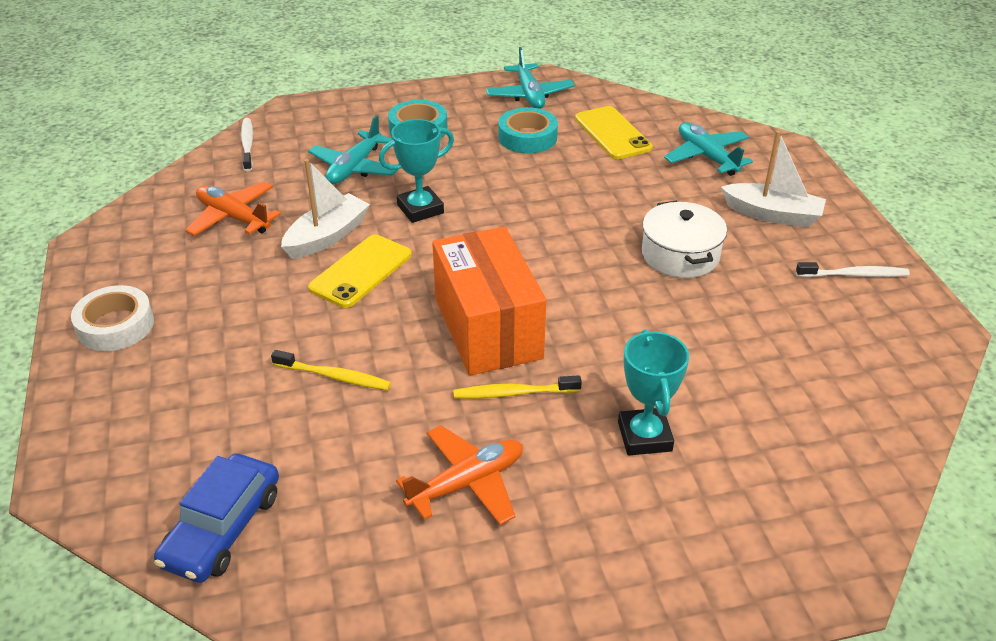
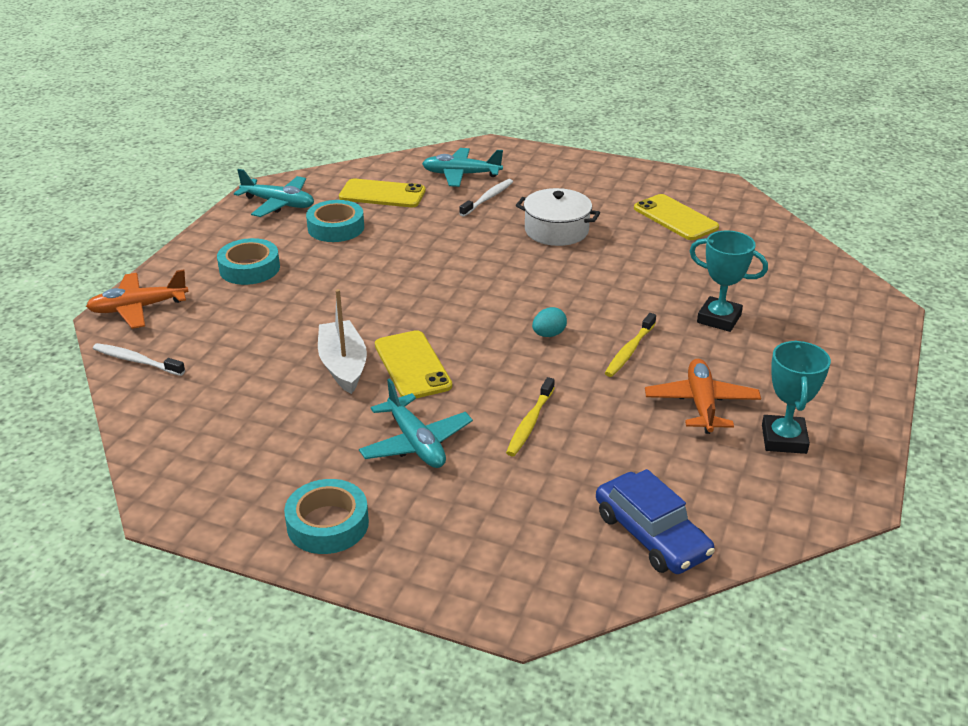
camera: 55 degrees left, 5 degrees down
white tape [71,285,154,351] -> turquoise tape [284,479,369,554]
orange plane [185,182,281,236] -> orange plane moved to [86,270,189,329]
yellow toothbrush [271,350,391,390] -> yellow toothbrush turned 150 degrees clockwise [506,377,555,456]
turquoise plane [308,115,399,184] -> turquoise plane moved to [359,378,473,468]
turquoise trophy [379,119,454,223] -> turquoise trophy moved to [762,340,831,454]
orange box [432,227,546,376] -> turquoise egg [532,307,567,337]
white boat [721,130,826,227] -> none
white toothbrush [796,262,910,277] -> white toothbrush moved to [459,179,513,217]
none -> yellow phone [634,194,719,240]

